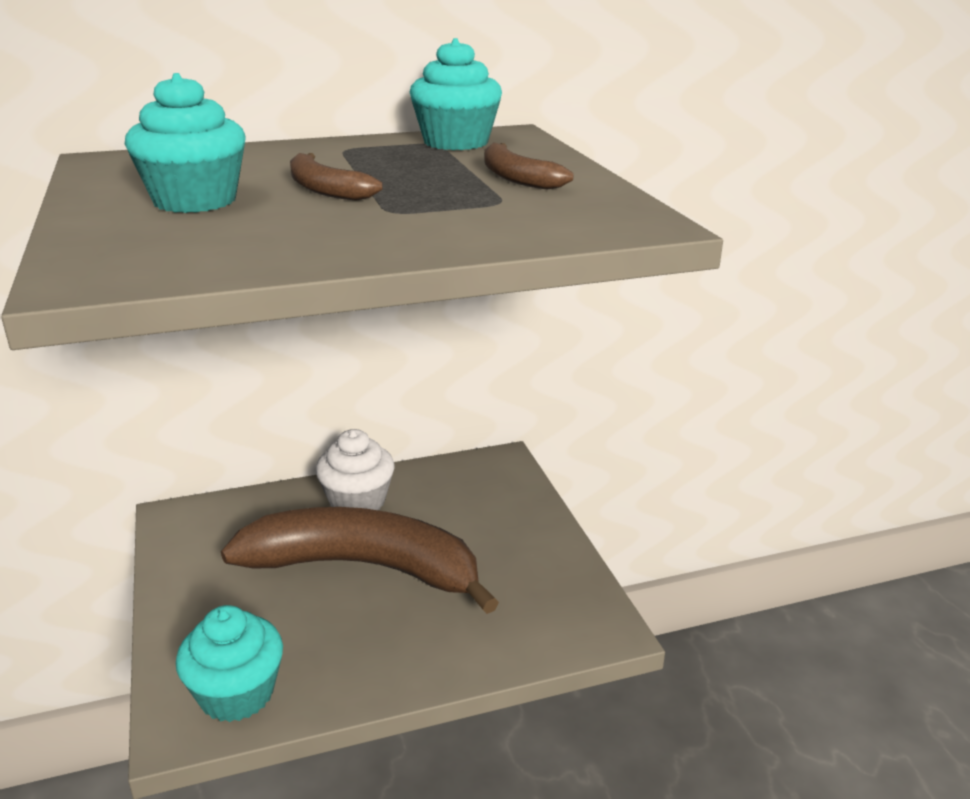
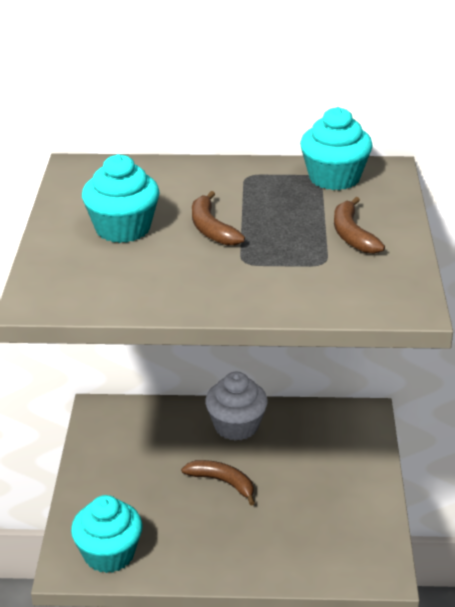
camera: 20 degrees right, 5 degrees up
brown banana [221,507,499,614] -> brown banana [181,460,255,505], size x0.41

